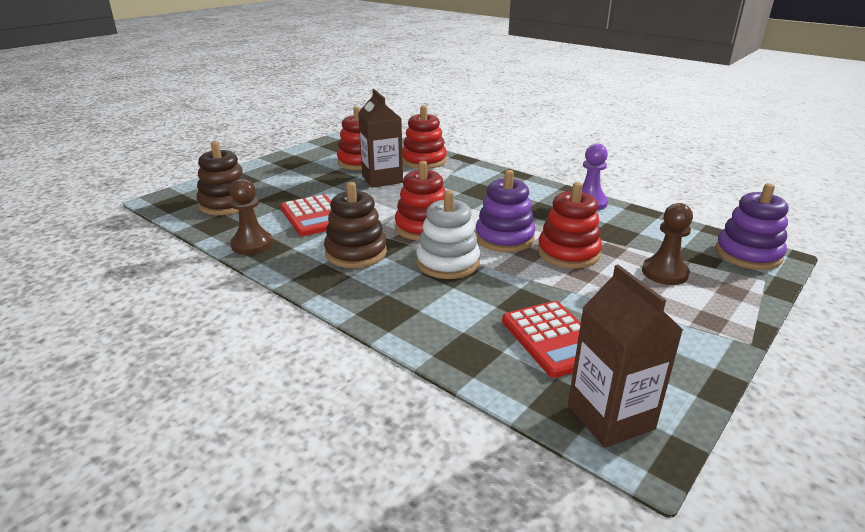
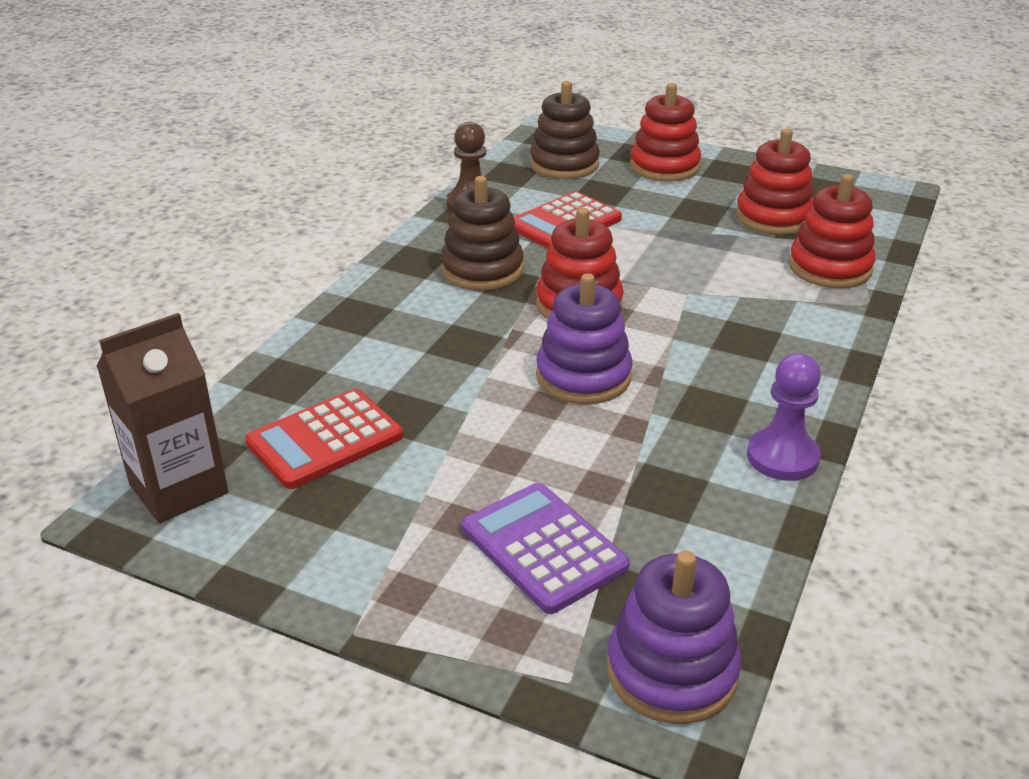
camera: 75 degrees right, 5 degrees up
brown carton [358,89,403,188] -> none
white stacking toy [416,190,480,279] -> none
red stacking toy [538,182,602,268] -> red stacking toy moved to [630,83,701,181]
brown pawn [642,203,693,285] -> purple calculator [462,483,630,614]

